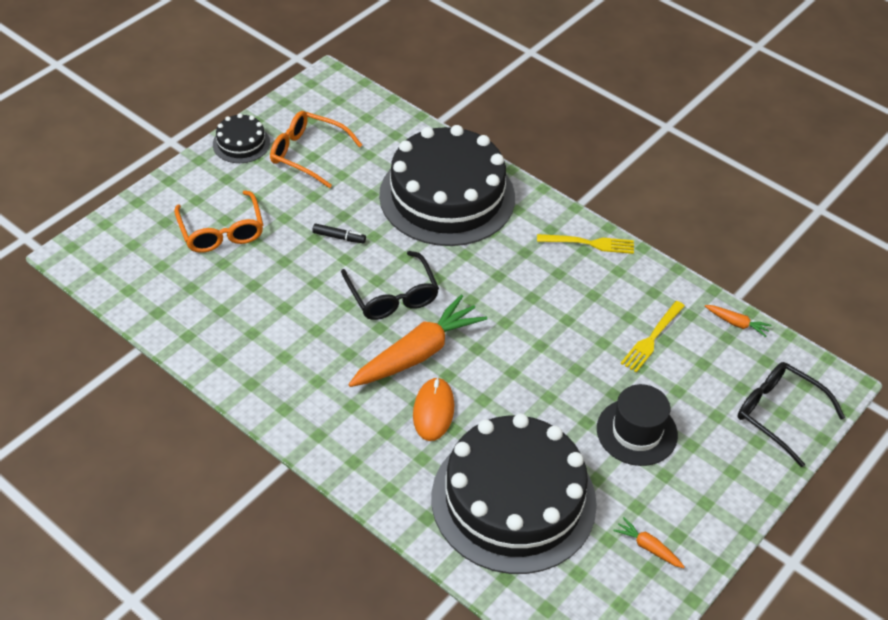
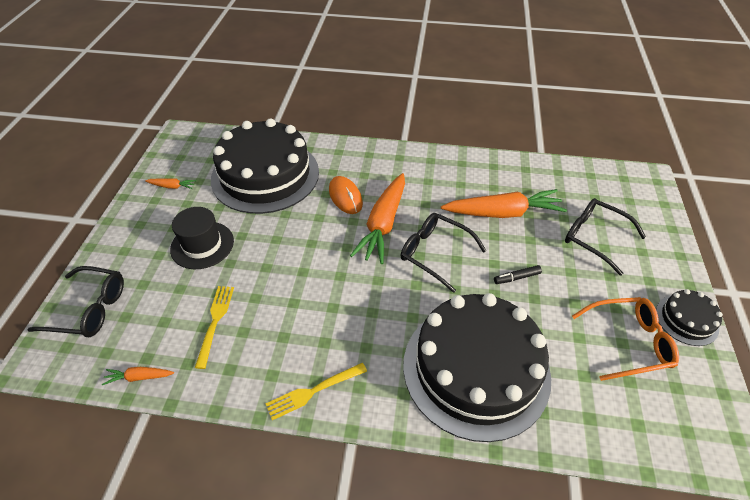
camera: 150 degrees right, 0 degrees up
orange glasses [174,190,263,253] -> black glasses [565,198,646,276]
none -> orange carrot [441,189,567,218]

